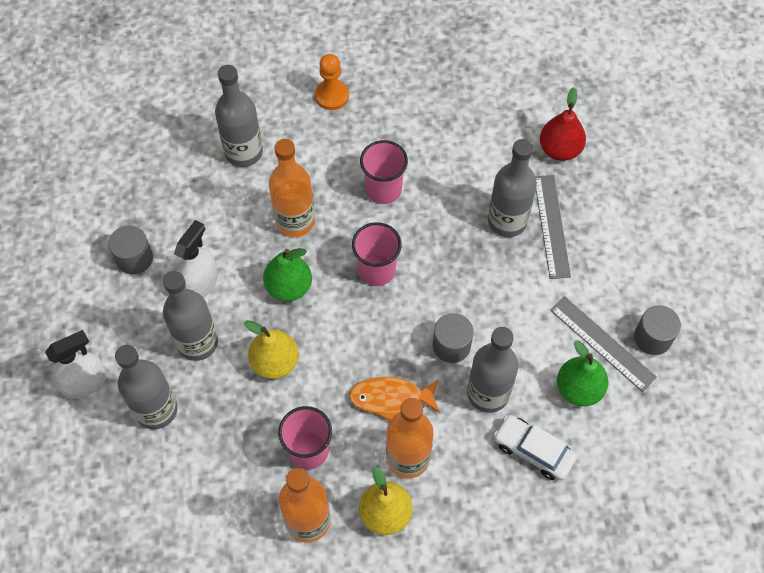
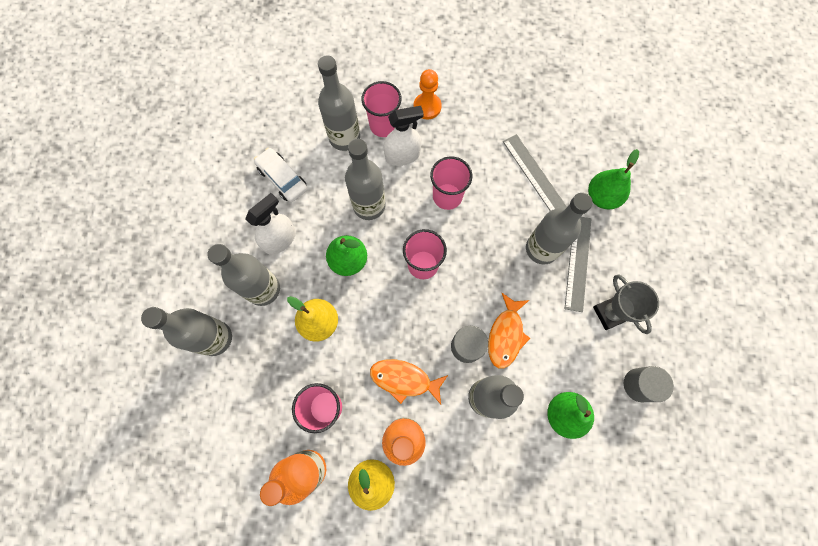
camera: 15 degrees right, 10 degrees up
white spray bottle [45,330,107,399] -> white spray bottle moved to [383,106,424,166]
grey cylinder [109,225,153,275] -> none
orange bottle [269,139,315,237] -> grey bottle [345,139,385,220]
white car [494,415,577,480] -> white car moved to [254,148,307,202]
red pear [540,87,586,161] -> green pear [588,149,639,210]
grey ruler [550,296,657,392] -> grey ruler moved to [503,134,567,211]
none -> pink cup [362,81,402,137]
none -> orange fish [488,293,530,368]
none -> grey trophy [593,275,659,334]

